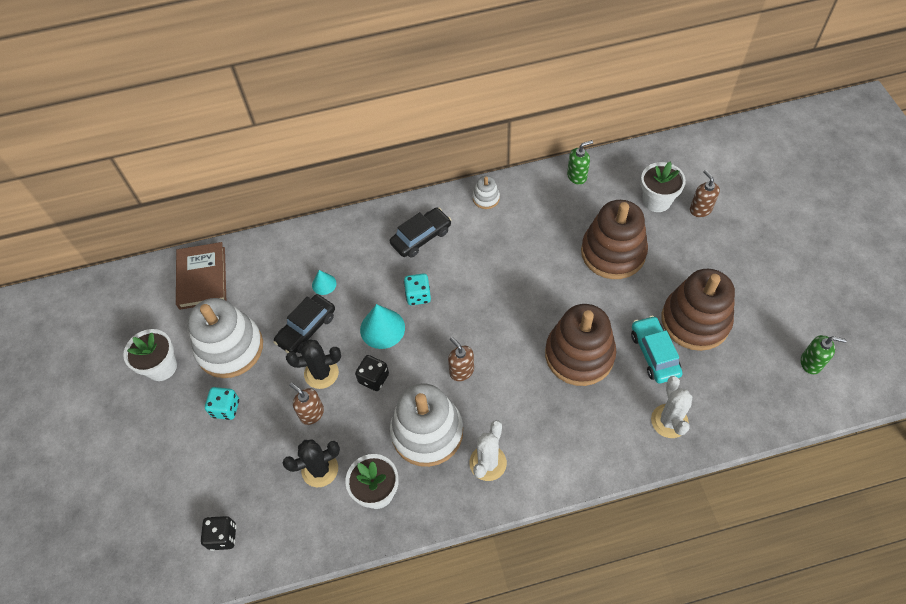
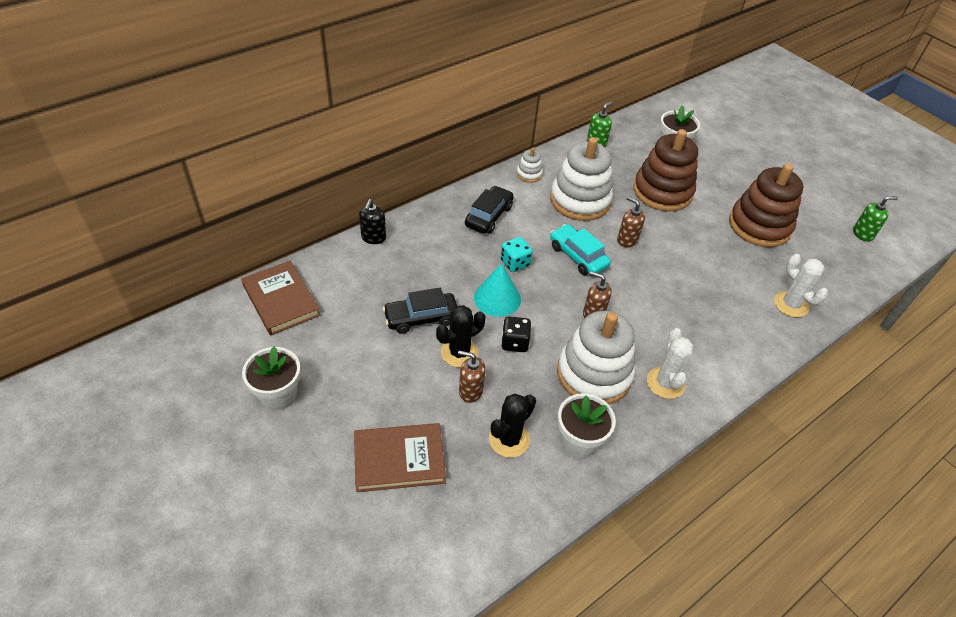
camera: 30 degrees left, 10 degrees down
white stacking toy [188,298,263,378] -> white stacking toy moved to [550,137,613,221]
black dice [201,516,236,551] -> none
turquoise dice [205,387,239,420] -> none
black car [273,294,335,353] -> black car turned 60 degrees clockwise [383,288,457,334]
turquoise cone [312,270,336,295] -> none
brown stacking toy [545,304,616,386] -> none
turquoise car [631,315,683,383] -> turquoise car moved to [550,224,611,275]
brown soap dispenser [690,170,720,217] -> brown soap dispenser moved to [617,196,645,248]
none -> brown book [354,423,446,492]
none -> black soap dispenser [359,199,386,244]

